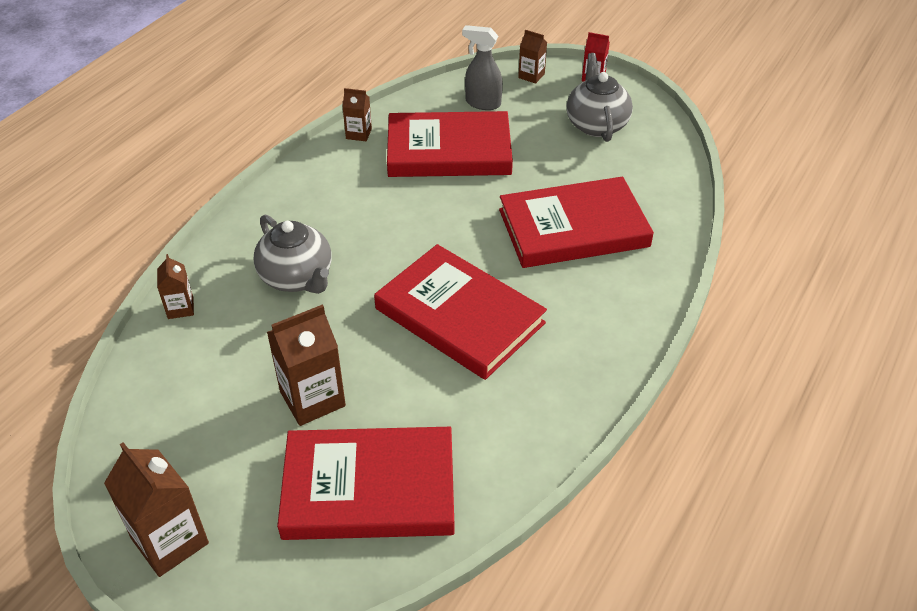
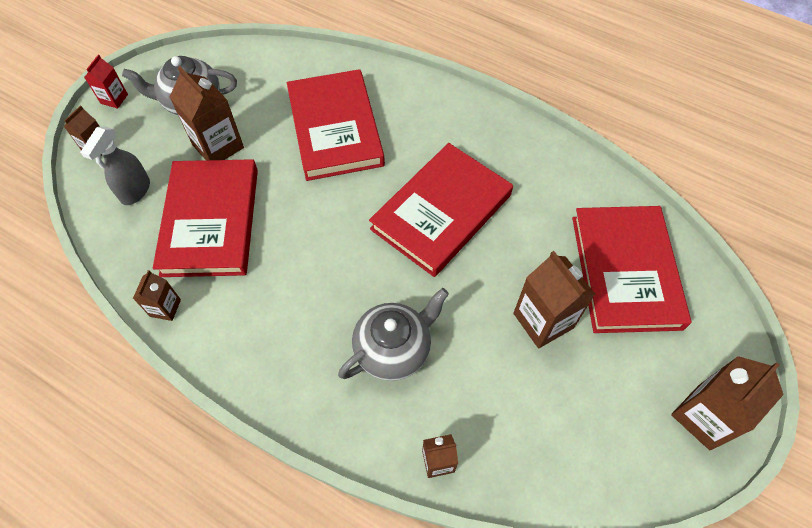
camera: 90 degrees left, 15 degrees up
none -> brown carton [170,66,244,160]

